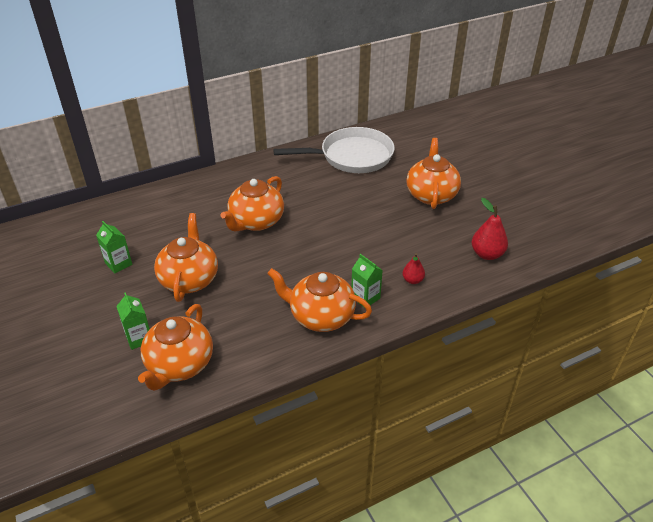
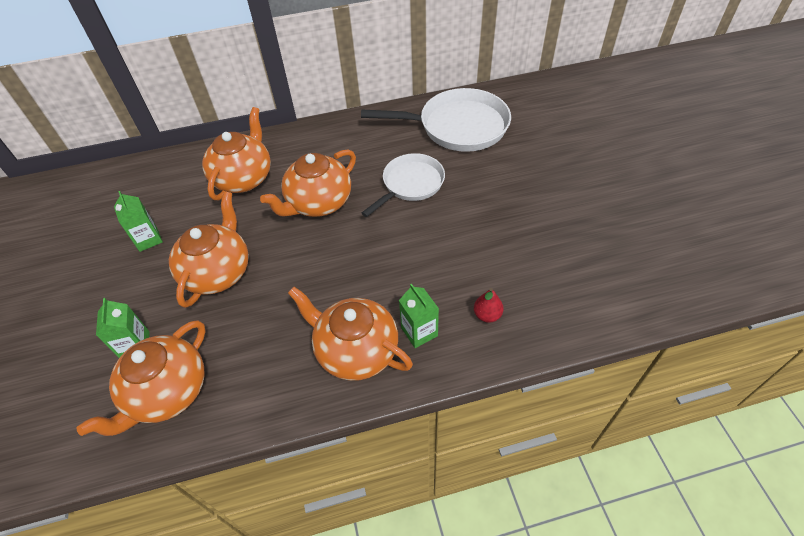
camera: 15 degrees right, 10 degrees up
orange teapot [406,138,461,209] -> orange teapot moved to [202,107,271,200]
red pear [472,198,508,260] -> none
none -> white pan [362,153,445,217]

